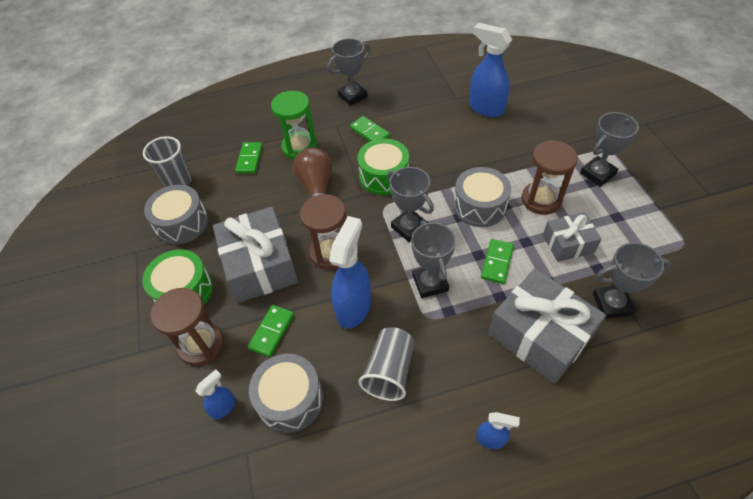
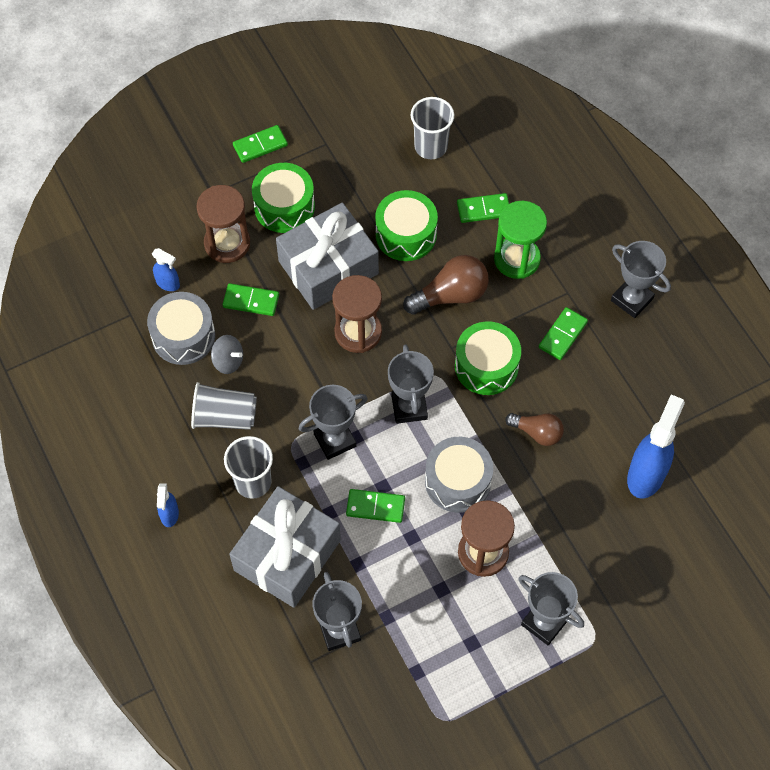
camera: 75 degrees right, 10 degrees up
grey drum [144,184,208,245] -> none
blue spray bottle [329,216,371,329] -> none
grey trophy [387,167,434,242] -> grey trophy turned 45 degrees counterclockwise [388,344,434,424]
grey gift [543,213,601,262] -> none
none -> grey spinning top [211,335,243,374]
none -> grey cup [224,436,273,499]
none -> green domino [233,125,288,163]
none -> green drum [375,190,438,261]
none -> brown light bulb [505,413,564,446]

